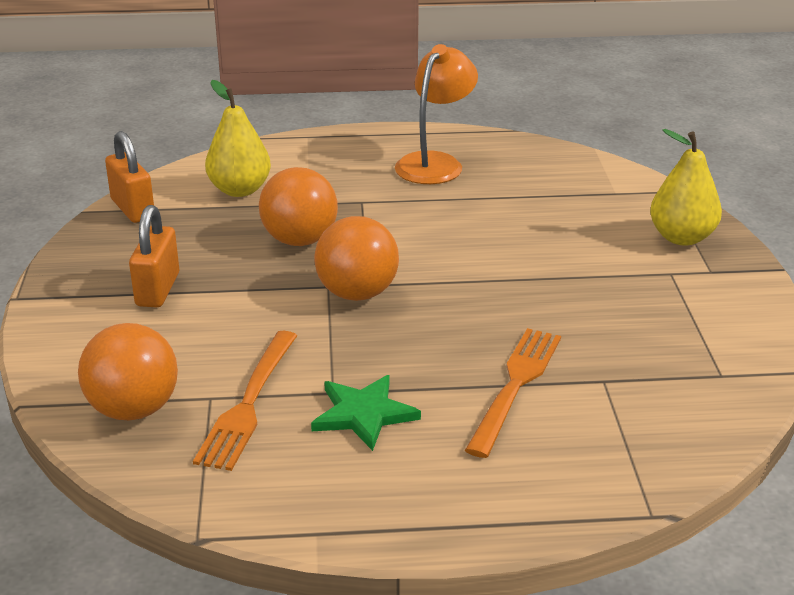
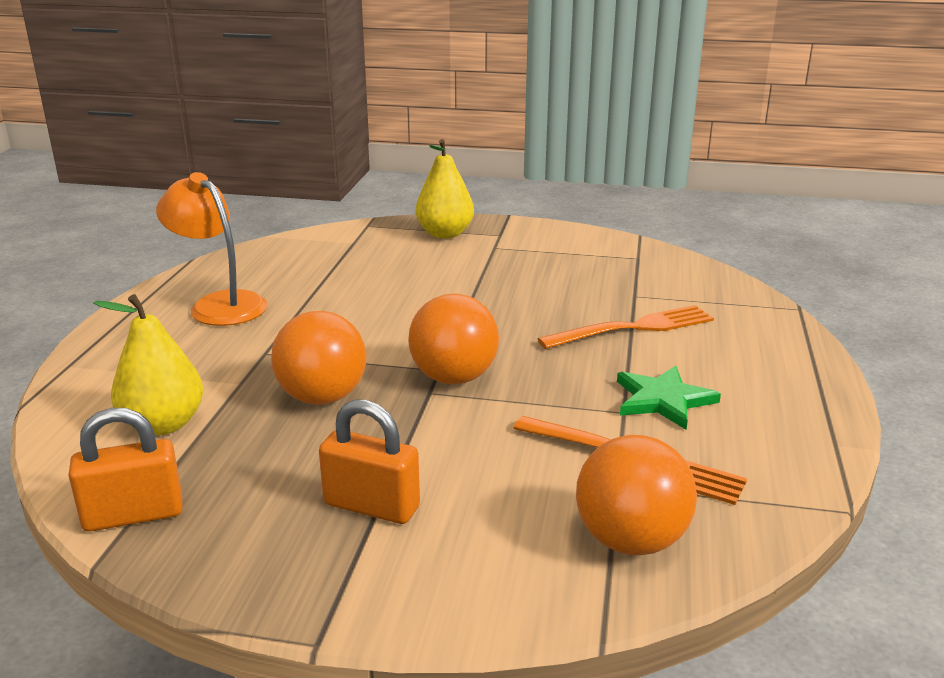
camera: 75 degrees left, 5 degrees down
orange fork [465,328,561,458] -> orange fork turned 120 degrees clockwise [538,305,714,349]

